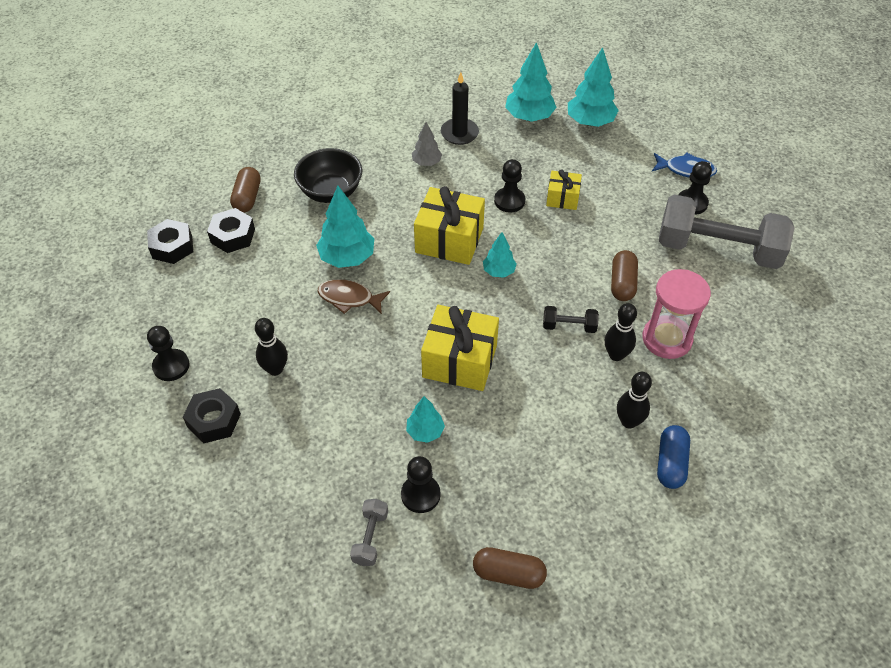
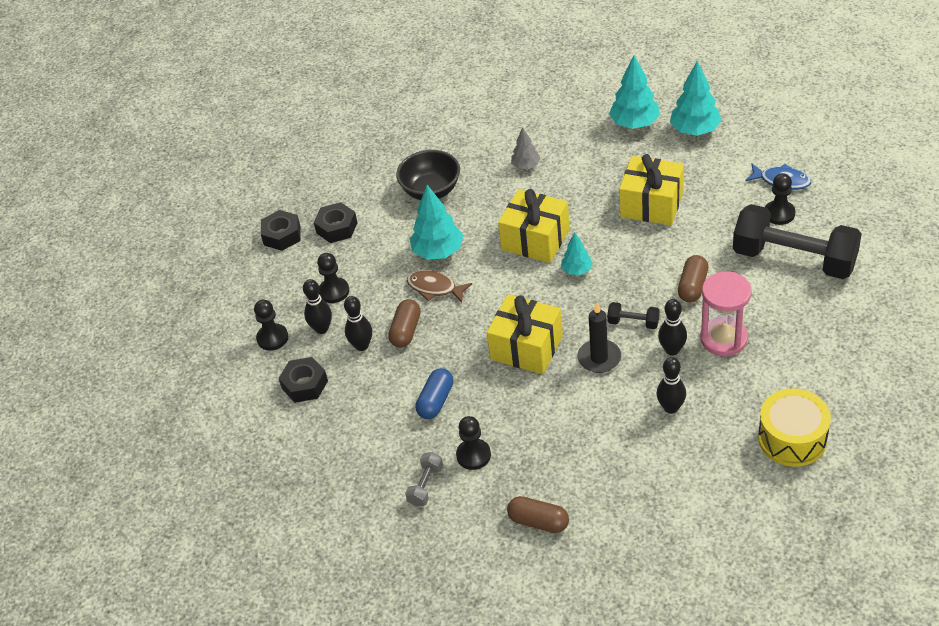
camera: 15 degrees right, 5 degrees down
brown capsule [230,167,261,213] -> brown capsule moved to [388,299,421,348]
turquoise tree [406,396,445,443] -> none
black candle [441,72,479,145] -> black candle moved to [577,303,621,373]
black pawn [494,159,525,213] -> black pawn moved to [317,253,349,303]
yellow gift [546,169,582,210] -> yellow gift [619,154,684,225], size x1.79
blue capsule [657,425,690,489] -> blue capsule moved to [415,368,453,419]
grey dumbbell [659,194,795,269] -> black dumbbell [733,204,862,279]
none -> black bowling pin [303,279,332,334]
none -> yellow drum [758,388,831,467]

